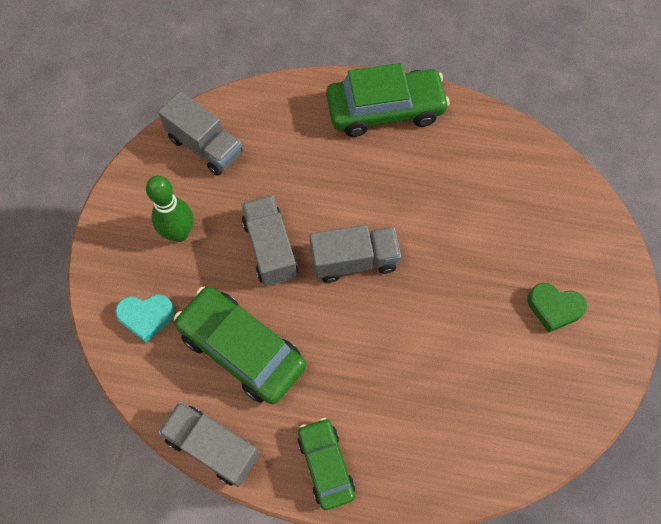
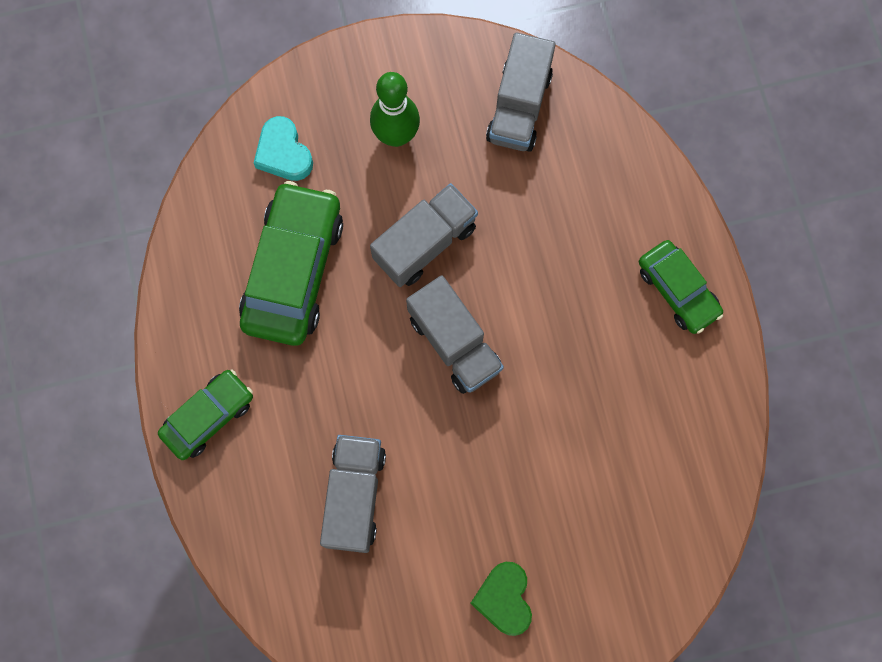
camera: 65 degrees right, 10 degrees up
grey truck [158,401,260,487] -> grey truck moved to [320,435,386,553]
green car [326,63,450,137] -> green car [639,240,723,334], size x0.60

